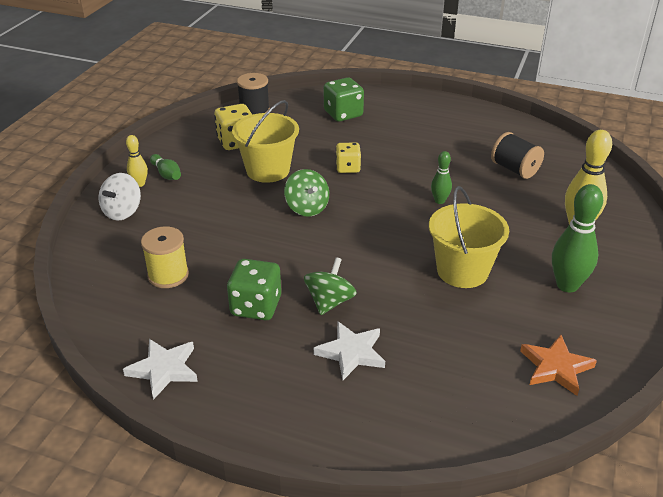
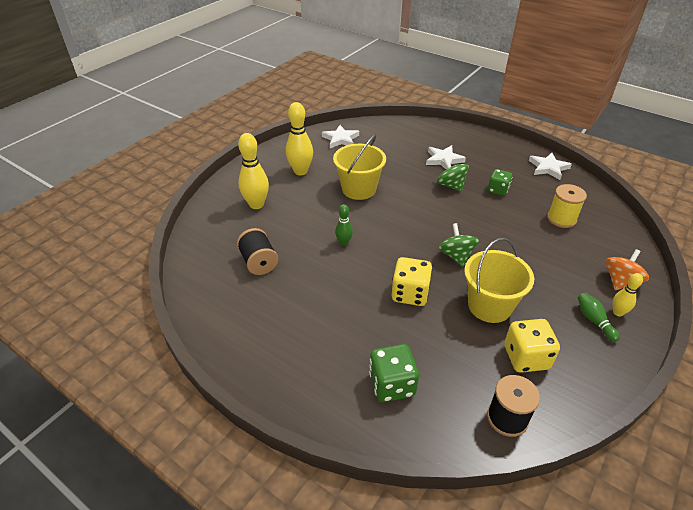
camera: 165 degrees left, 5 degrees up
white spinning top [99,173,141,221] -> orange spinning top [606,249,649,290]
green dice [227,259,281,320] -> green dice [488,169,512,196], size x0.67
green spinning top [304,257,357,315] -> green spinning top turned 105 degrees clockwise [437,157,469,192]
yellow dice [336,142,361,173] -> yellow dice [392,257,432,306], size x1.50
orange star [520,335,597,396] -> white star [322,125,359,148]
green bowling pin [552,184,603,292] -> yellow bowling pin [286,102,313,175]

